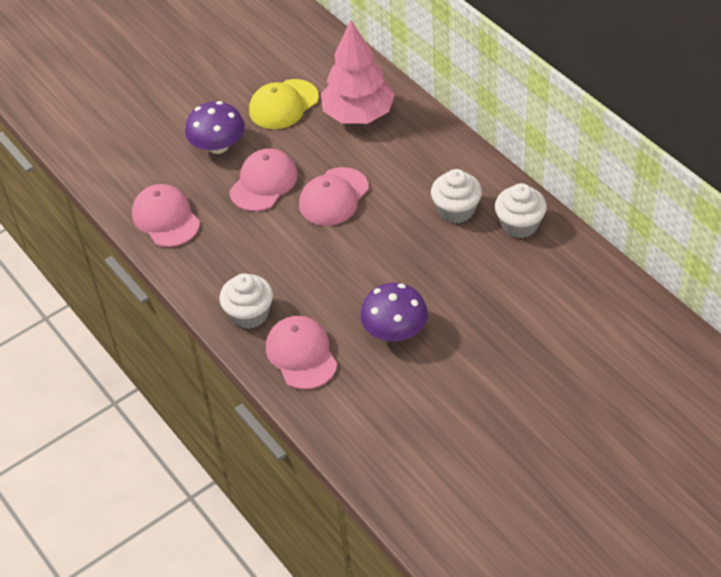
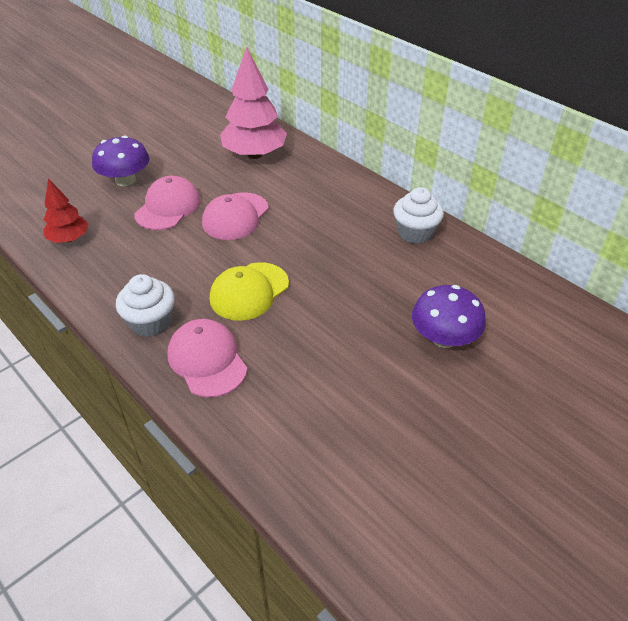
camera: 10 degrees left, 5 degrees down
pink cap [132,184,200,247] -> red tree [43,178,89,243]
yellow cap [249,79,319,129] -> yellow cap moved to [210,262,289,321]
purple mushroom [360,283,428,341] -> purple mushroom moved to [412,285,486,348]
white cupcake [431,169,482,223] -> none

